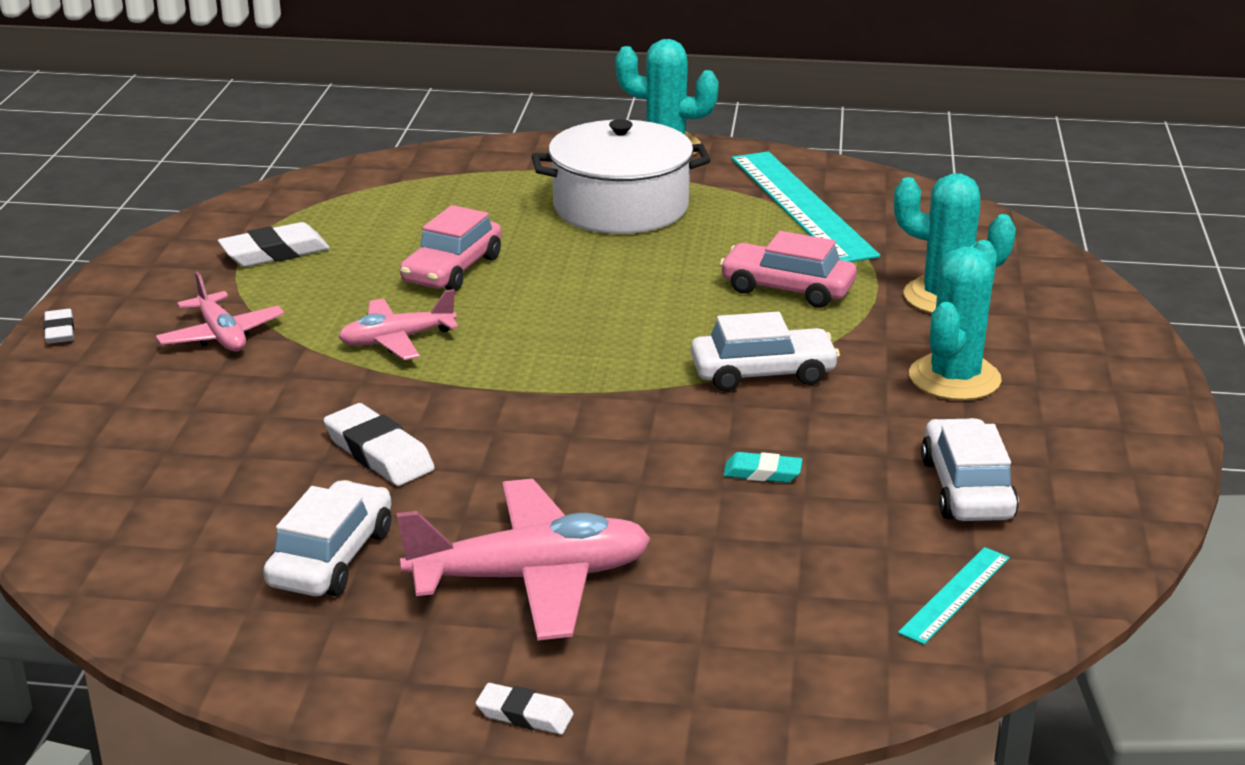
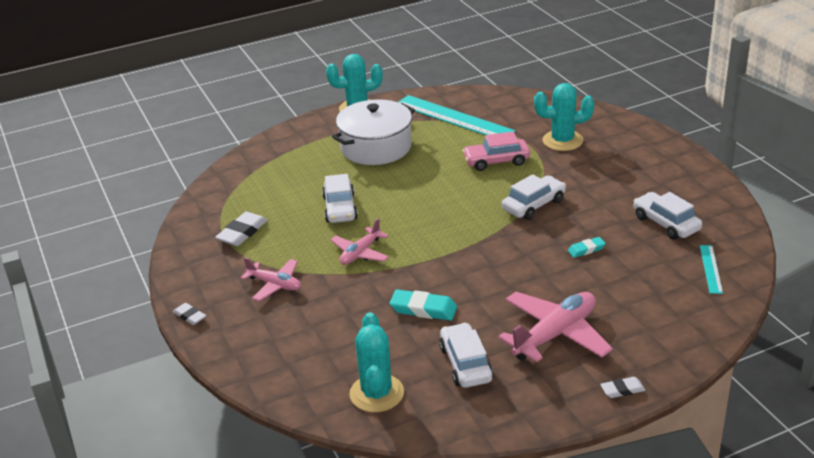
camera: 30 degrees left, 5 degrees up
white eraser [324,403,435,486] -> turquoise eraser [389,290,457,321]
pink car [400,205,502,291] -> white car [322,174,358,223]
turquoise cactus [909,240,1002,400] -> turquoise cactus moved to [349,312,404,412]

